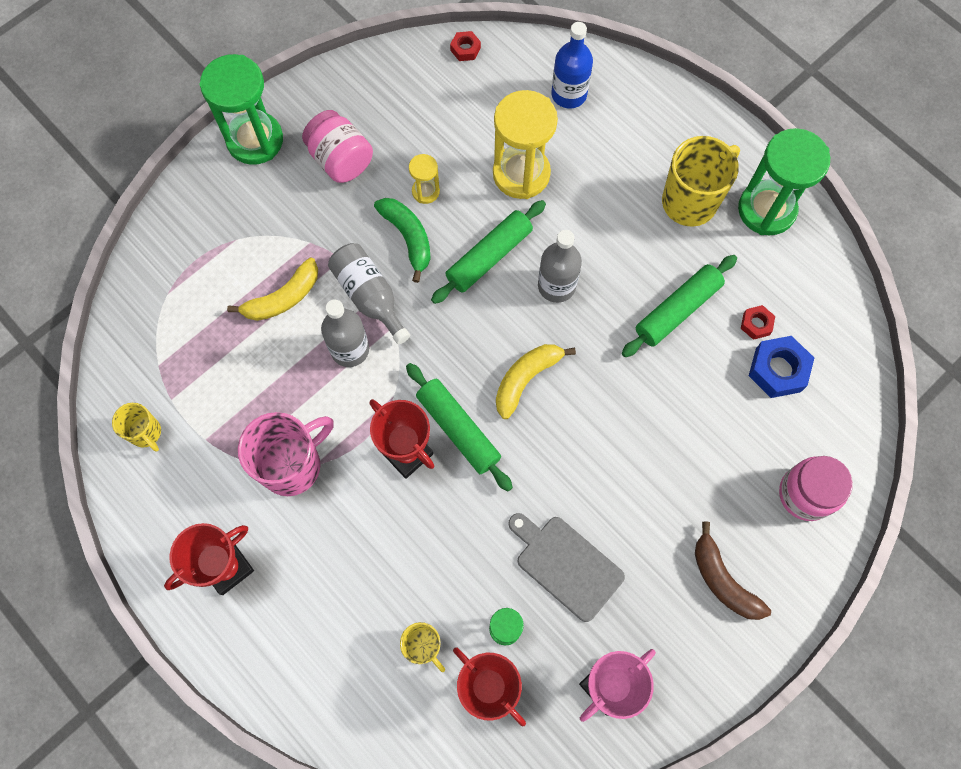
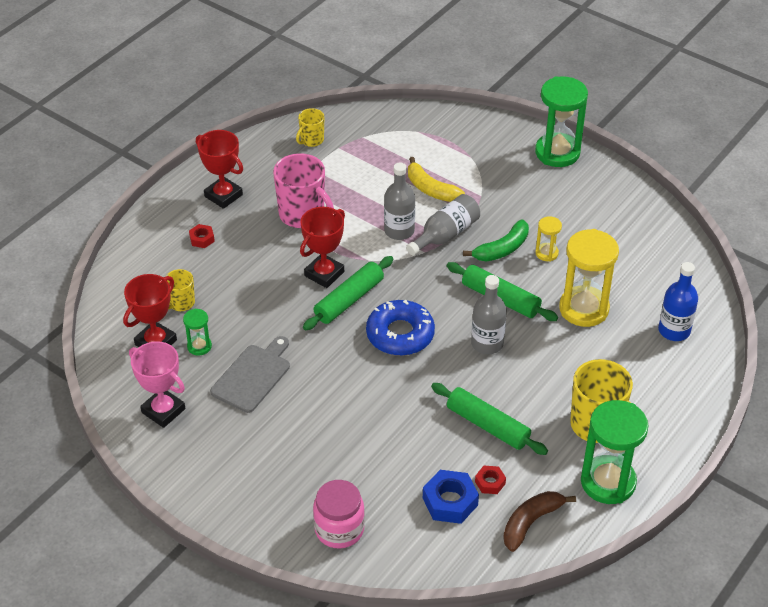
camera: 80 degrees right, 25 degrees down
pink jar [302,110,373,183] -> none
red nut [450,31,481,61] -> red nut moved to [189,224,215,248]
yellow banana [496,344,576,419] -> blue donut [366,300,435,356]
brown banana [695,521,771,620] -> brown banana moved to [503,491,576,552]

